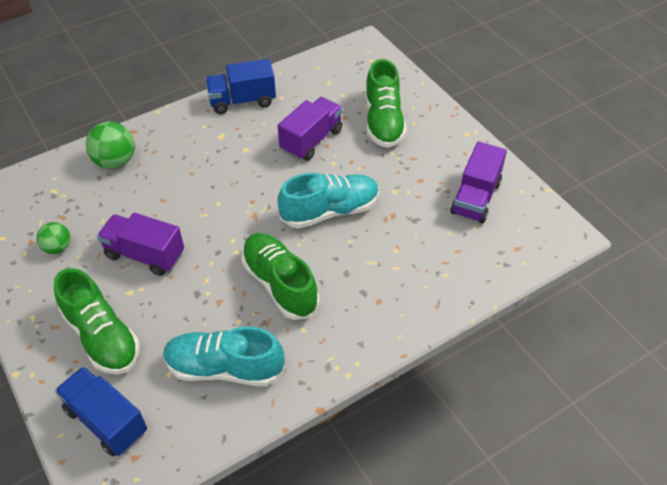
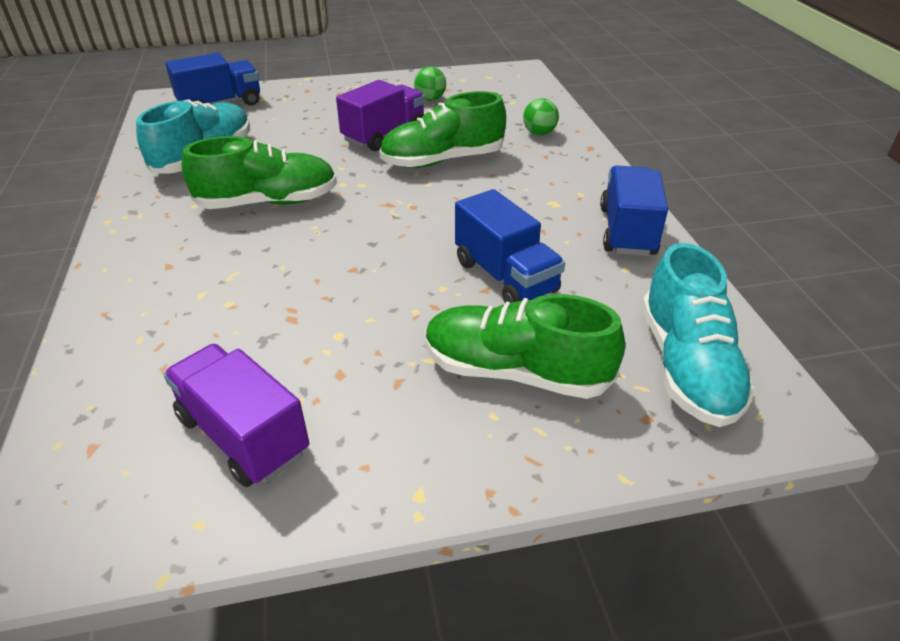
camera: 110 degrees right, 10 degrees down
green shoe [54,268,140,374] -> green shoe moved to [379,91,506,168]
green ball [86,121,135,169] -> green ball [523,98,559,135], size x0.62
turquoise shoe [277,173,379,229] -> turquoise shoe moved to [642,243,756,427]
purple truck [278,97,343,161] -> blue truck [455,189,565,303]

